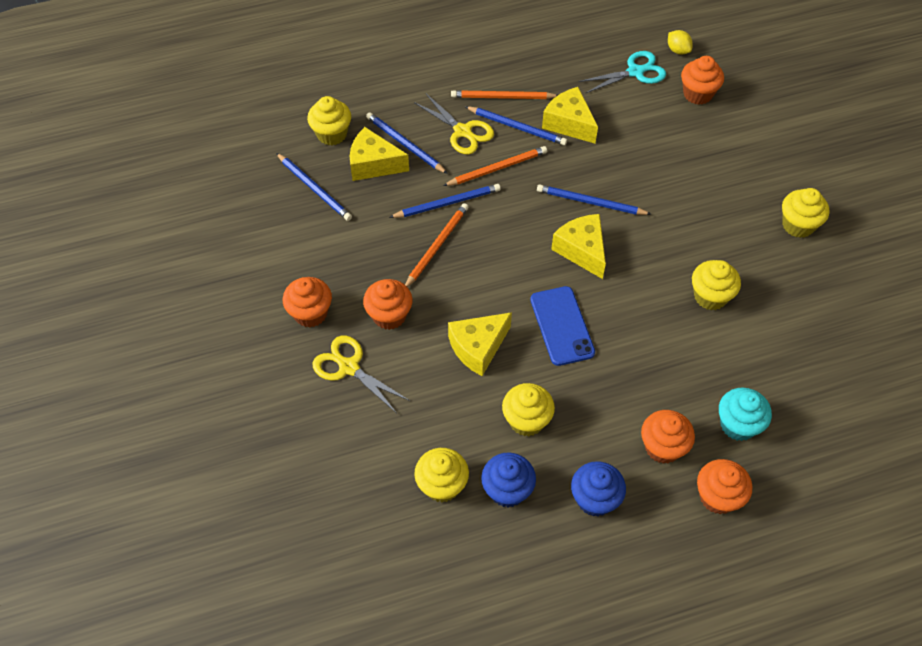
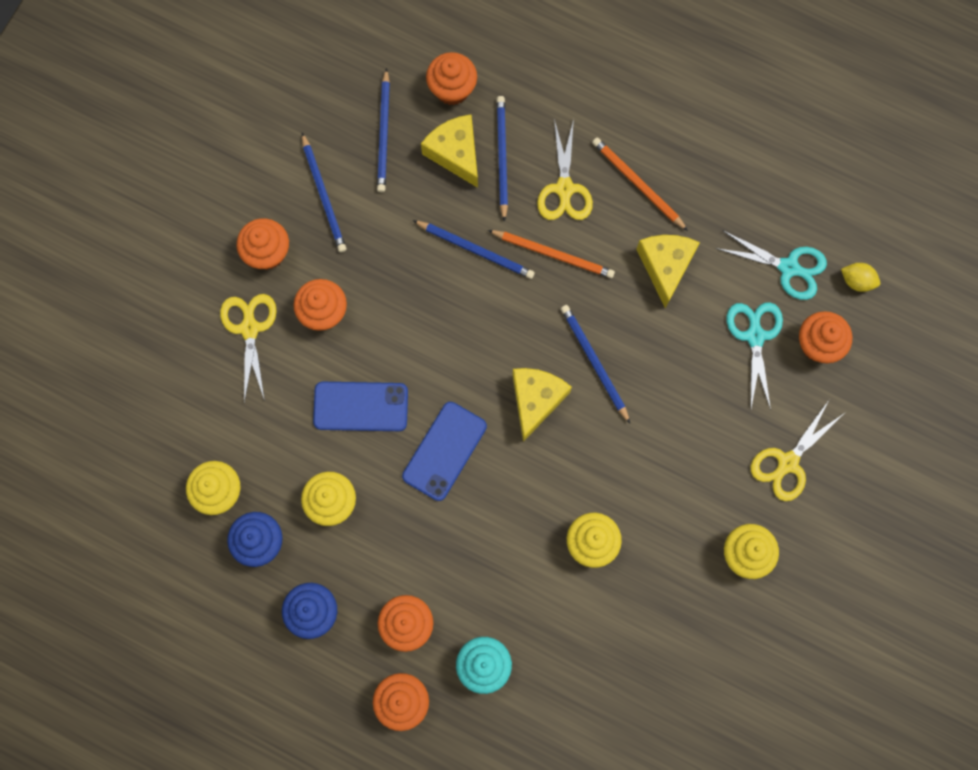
camera: 45 degrees right, 20 degrees up
yellow cupcake [307,96,351,145] -> orange cupcake [426,52,477,105]
orange pencil [405,203,468,287] -> none
yellow cheese [448,312,512,376] -> blue phone [313,382,408,431]
blue pencil [465,106,567,145] -> blue pencil moved to [302,133,347,252]
yellow lemon [668,30,693,55] -> yellow lemon turned 75 degrees counterclockwise [841,263,880,292]
none -> turquoise scissors [727,302,783,410]
none -> yellow scissors [751,400,843,501]

